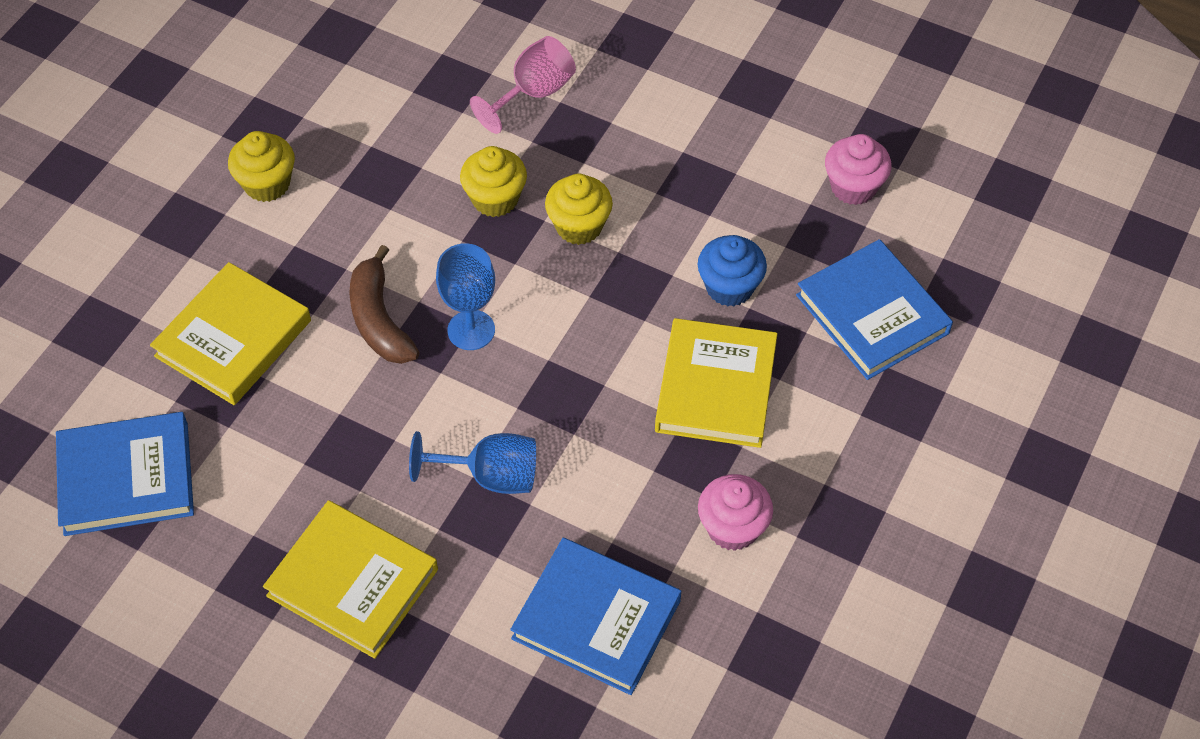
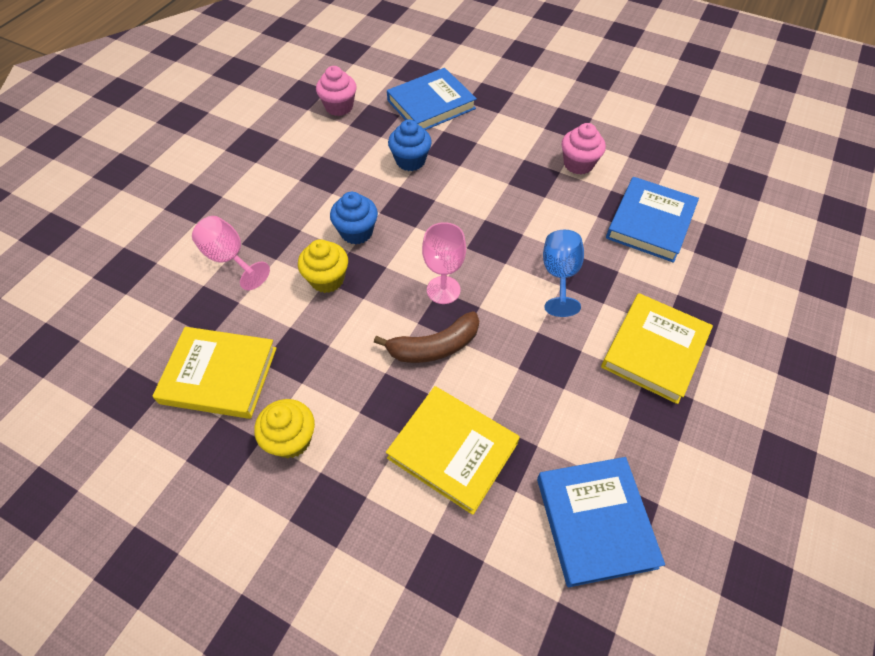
camera: 90 degrees left, 0 degrees up
blue goblet [436,243,495,350] -> pink goblet [422,222,466,304]
yellow cupcake [545,173,613,245] -> blue cupcake [330,192,378,245]
yellow book [655,318,777,448] -> yellow book moved to [152,327,277,419]

